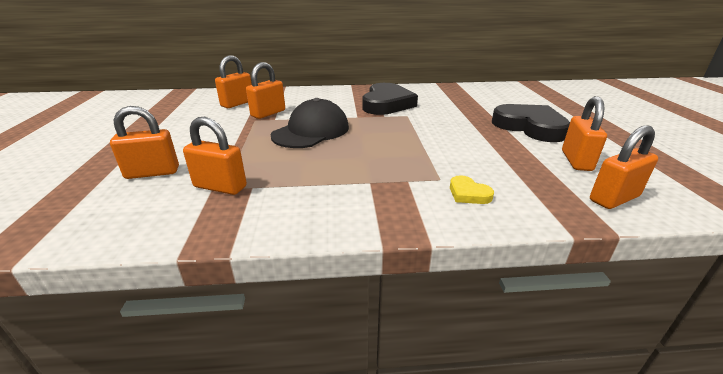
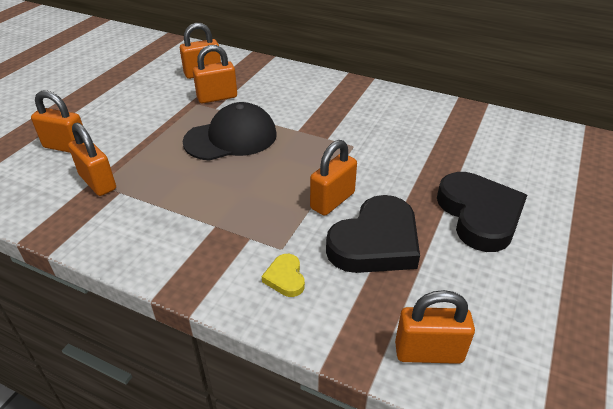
camera: 30 degrees right, 10 degrees up
black heart [362,83,418,115] -> black heart moved to [326,195,420,273]
orange padlock [562,96,607,171] -> orange padlock moved to [310,140,357,216]

